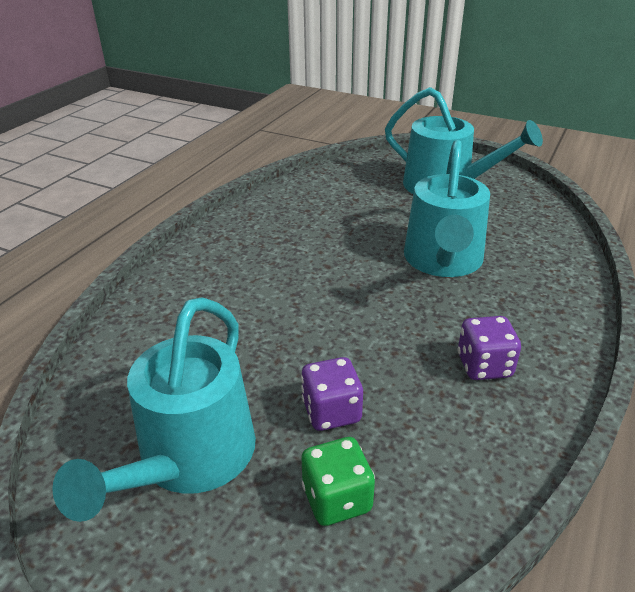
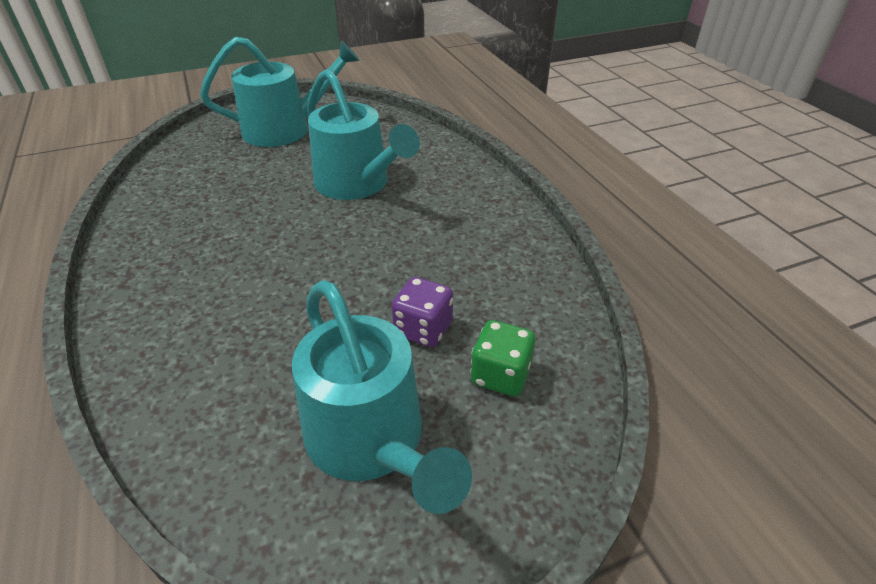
camera: 50 degrees left, 5 degrees up
purple dice [458,316,521,380] -> none

